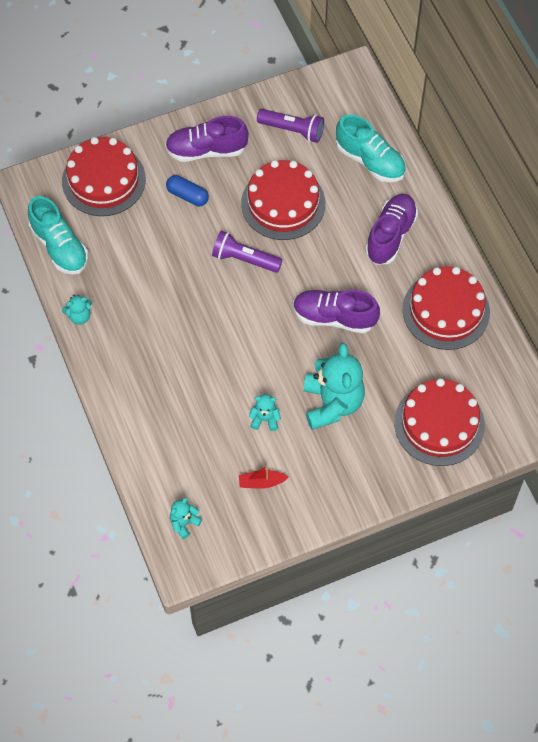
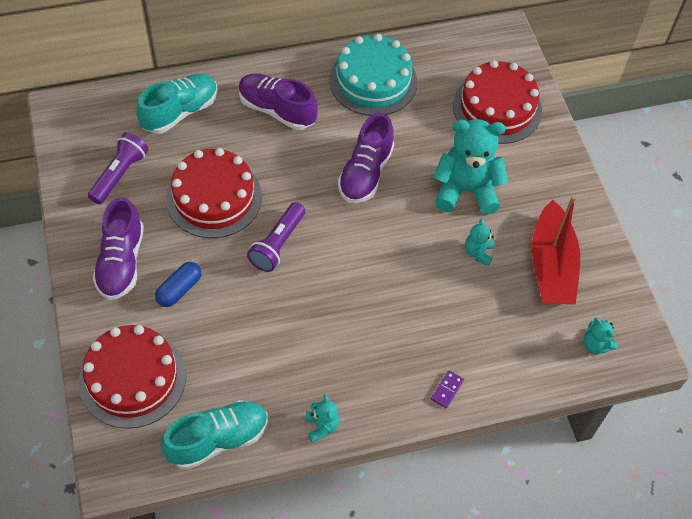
camera: 85 degrees left, 5 degrees down
red boat [239,465,289,489] -> red boat [532,195,580,305], size x2.26
red cake [403,266,490,350] -> turquoise cake [329,34,417,116]
none -> purple domino [431,371,464,408]

